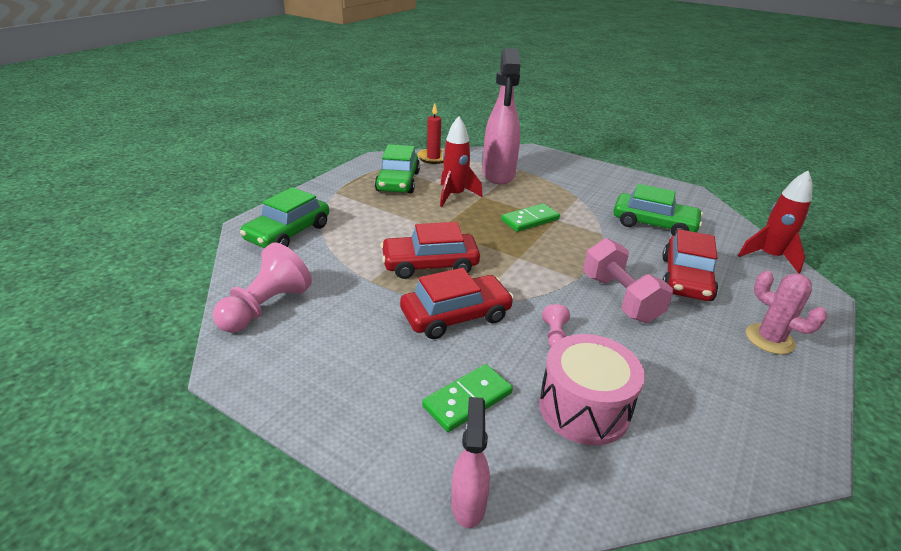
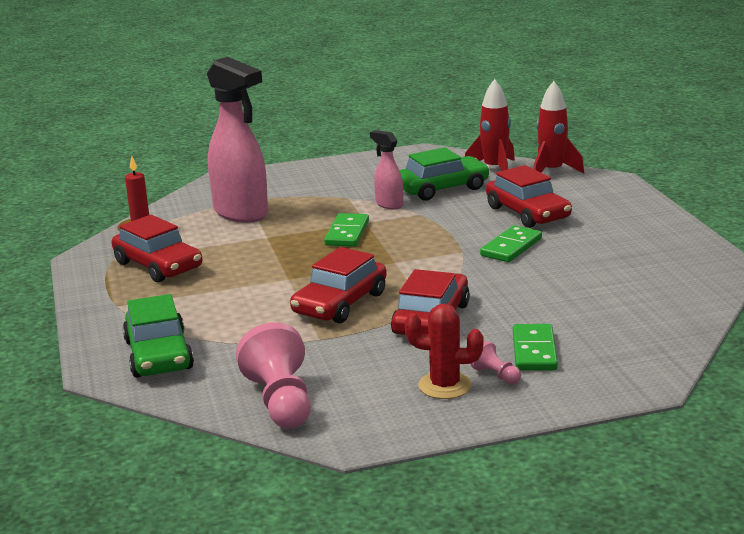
camera: 45 degrees left, 10 degrees down
green car [375,144,420,194] -> red car [112,215,202,282]
red rocket [440,116,483,207] -> red rocket moved to [465,79,515,171]
pink spray bottle [451,397,490,528] -> pink spray bottle moved to [370,130,403,209]
pink drum [539,334,645,445] -> none
pink pawn [542,304,570,347] -> pink pawn moved to [471,341,521,385]
pink dumbbell [583,238,673,323] -> green domino [480,225,542,262]
pink cactus [746,270,827,354] -> none
none -> red cactus [405,303,484,399]

